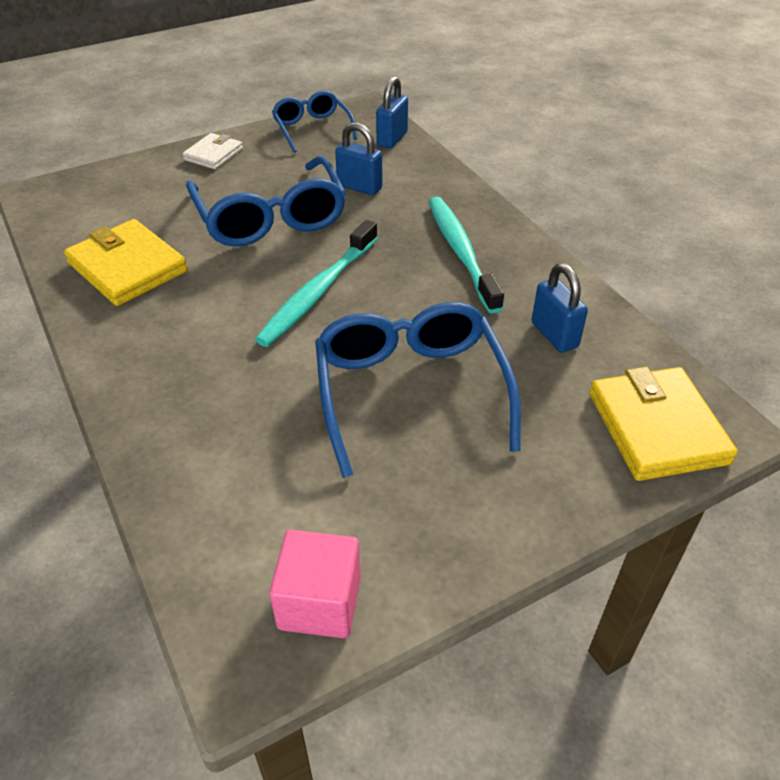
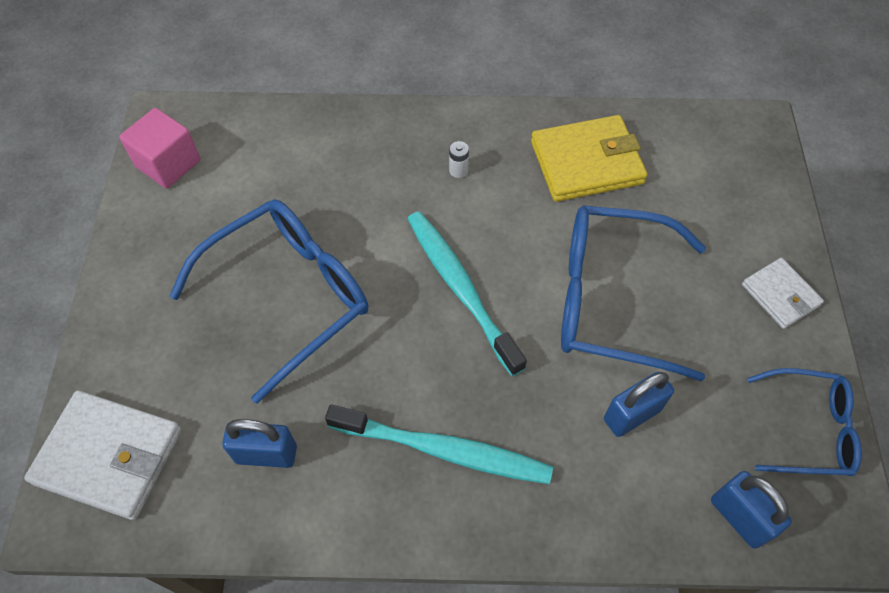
camera: 120 degrees right, 15 degrees up
blue glasses [315,302,521,478] -> blue glasses turned 60 degrees counterclockwise [169,199,368,404]
yellow wallet [589,367,738,481] -> white wallet [24,390,182,520]
none -> white battery [449,141,469,178]

